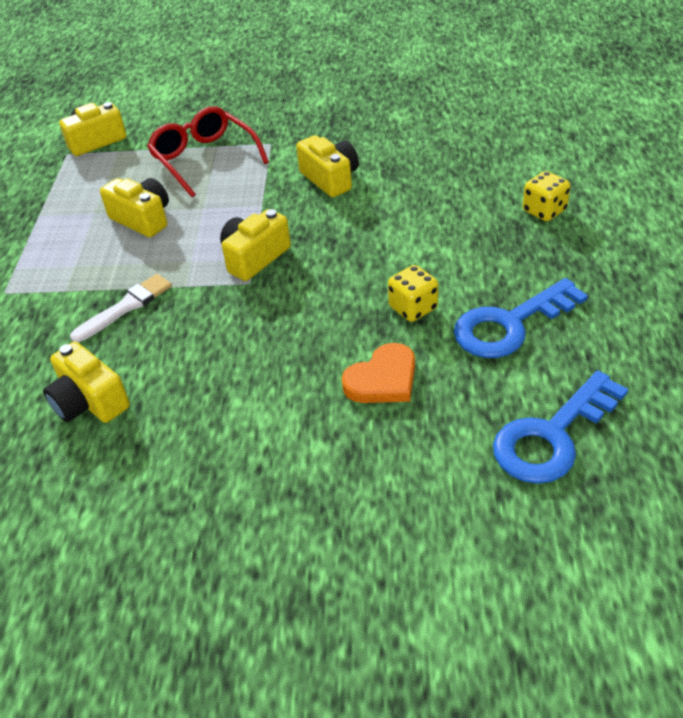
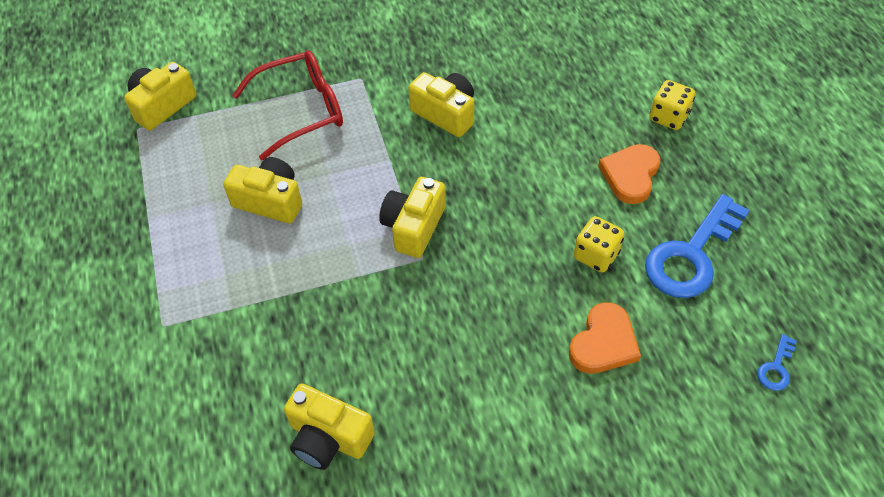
camera: 20 degrees left, 10 degrees up
white brush [70,274,172,342] -> none
red glasses [147,106,269,197] -> red glasses turned 120 degrees clockwise [232,51,343,160]
blue key [493,370,628,484] -> blue key [757,334,797,391], size x0.43
none -> orange heart [598,144,660,204]

